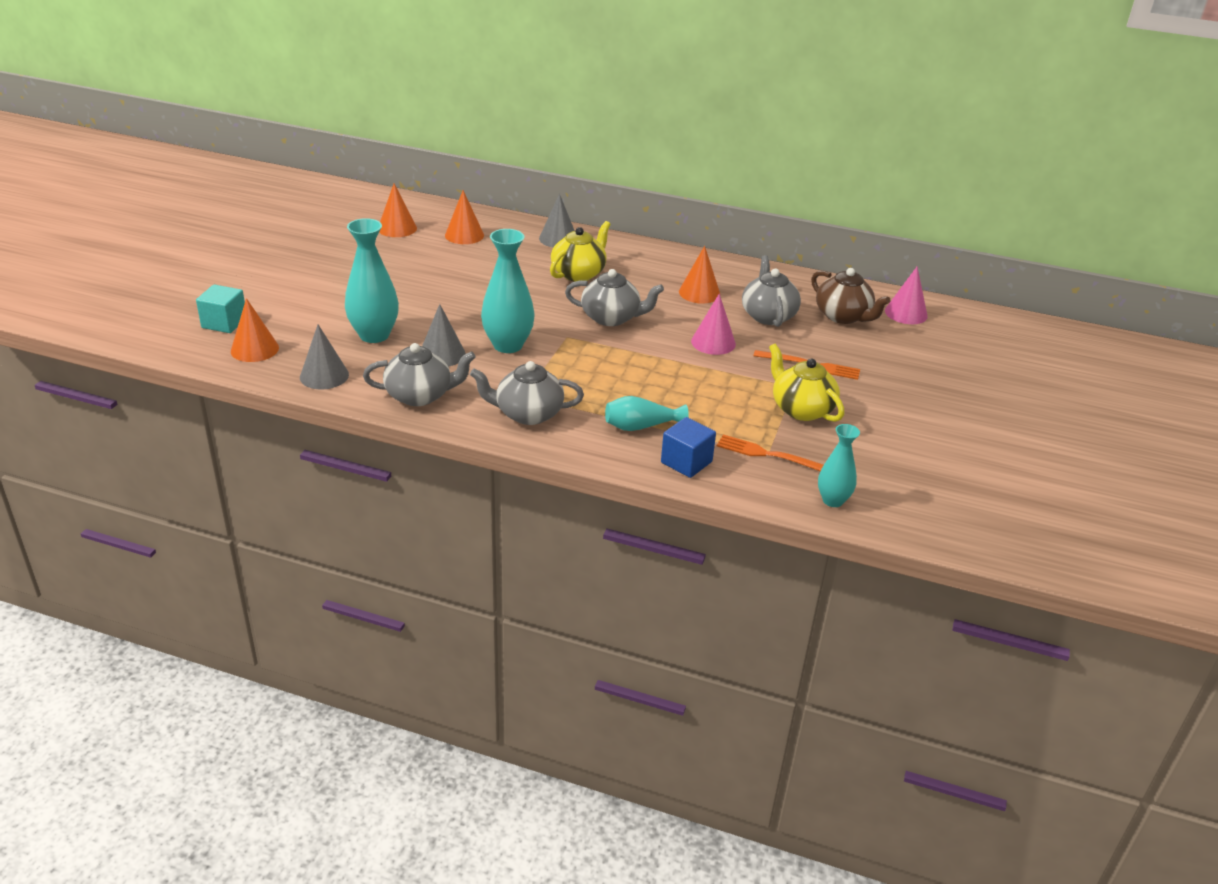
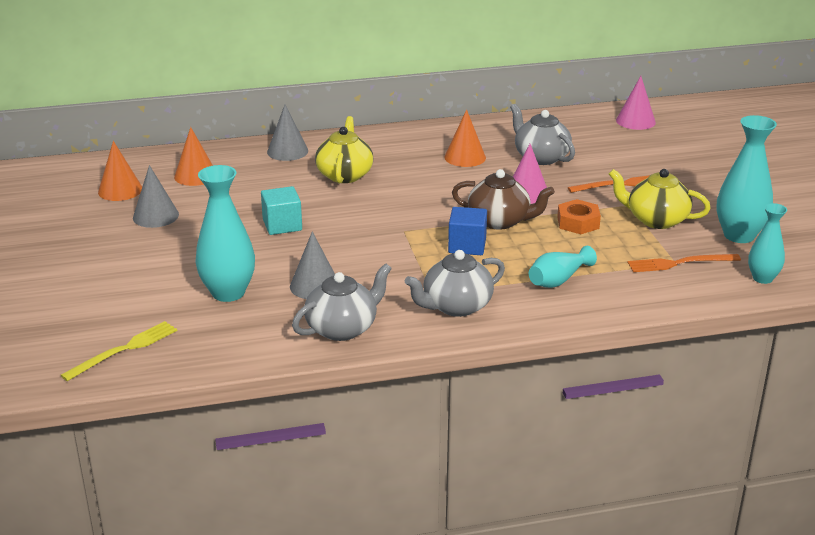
camera: 30 degrees left, 5 degrees down
turquoise cube [196,284,245,333] -> turquoise cube moved to [261,186,302,235]
orange cone [231,298,279,362] -> yellow fork [61,321,178,381]
grey cone [300,325,349,390] -> grey cone moved to [133,165,179,228]
turquoise vase [481,229,534,353] -> turquoise vase moved to [716,115,777,243]
grey teapot [565,269,664,326] -> none
blue cube [661,417,716,478] -> blue cube moved to [448,207,487,255]
brown teapot [811,268,890,324] -> brown teapot moved to [452,169,555,230]
none -> orange nut [557,199,601,234]

